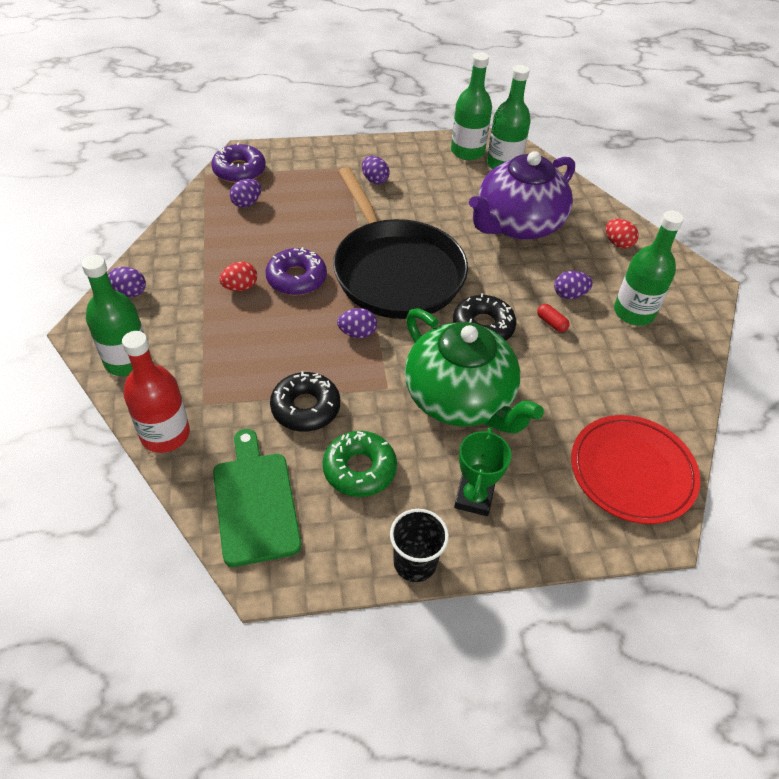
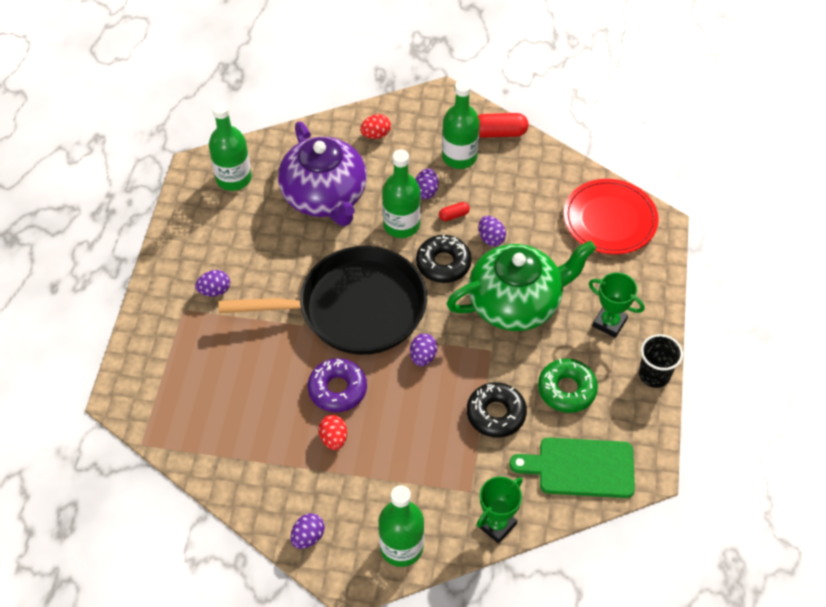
camera: 70 degrees left, 5 degrees up
red bottle [122,331,190,453] -> green trophy [477,476,523,543]
purple donut [211,142,266,183] -> none
purple egg [230,179,261,208] -> purple egg moved to [479,216,506,246]
green bottle [451,52,492,160] -> green bottle moved to [382,149,421,238]
none -> red capsule [478,113,529,138]

